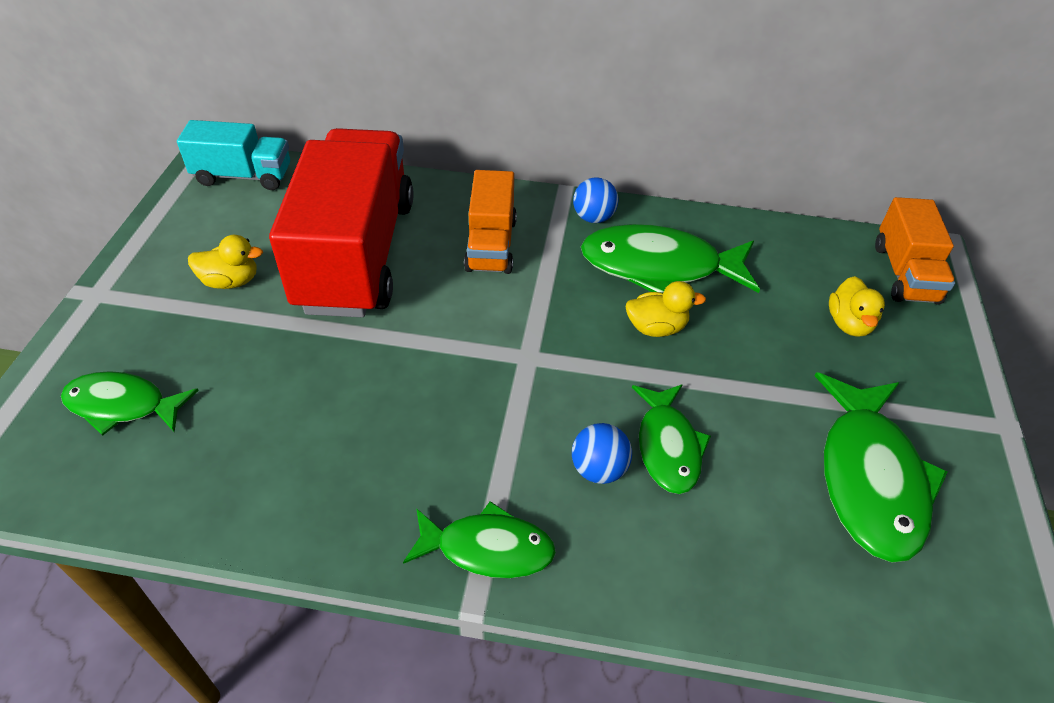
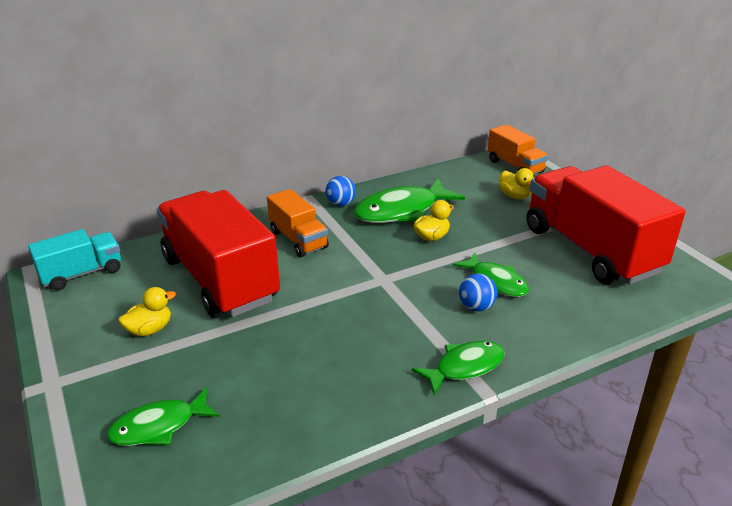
camera: 35 degrees left, 15 degrees down
green fish [815,372,948,563] -> red truck [527,165,685,285]

